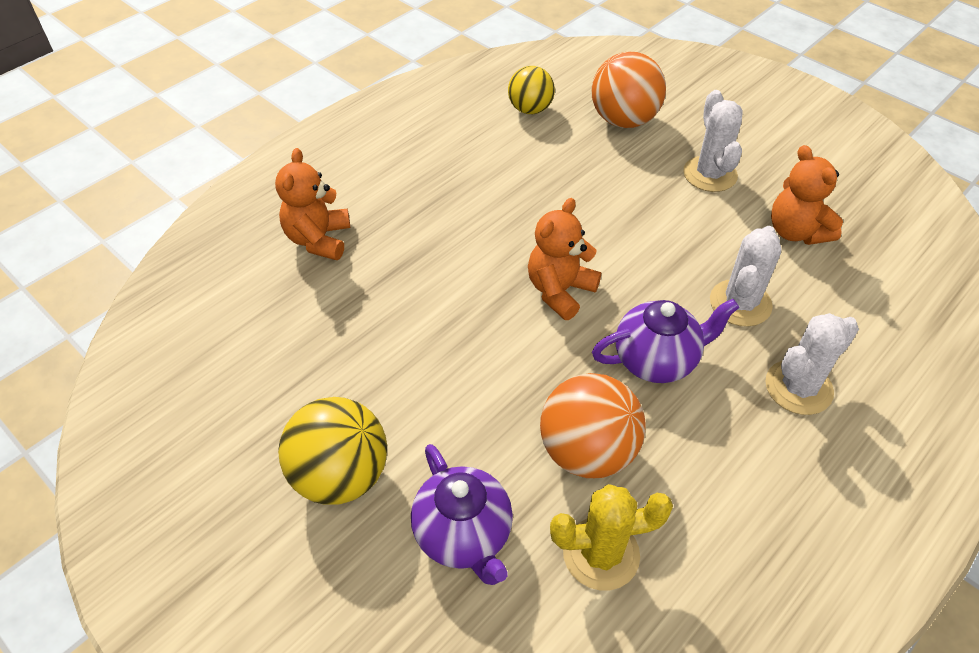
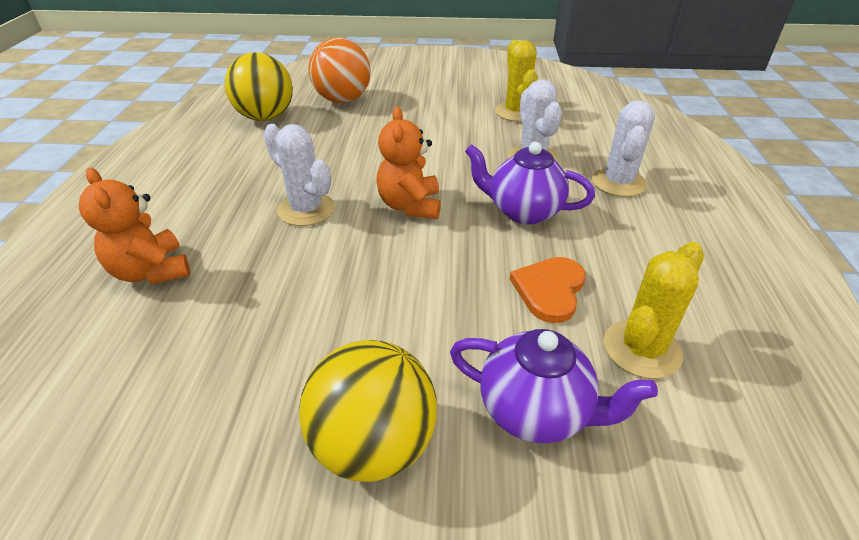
camera: 40 degrees left, 10 degrees down
yellow ball [508,66,555,114] -> yellow ball [225,52,293,121], size x1.53
orange ball [540,373,646,478] -> orange heart [510,257,586,323]
purple teapot [592,299,739,383] -> purple teapot turned 105 degrees counterclockwise [465,142,595,224]
white cactus [683,90,743,192] -> white cactus moved to [263,124,335,226]
orange teddy bear [771,145,843,245] -> yellow cactus [495,40,538,122]

